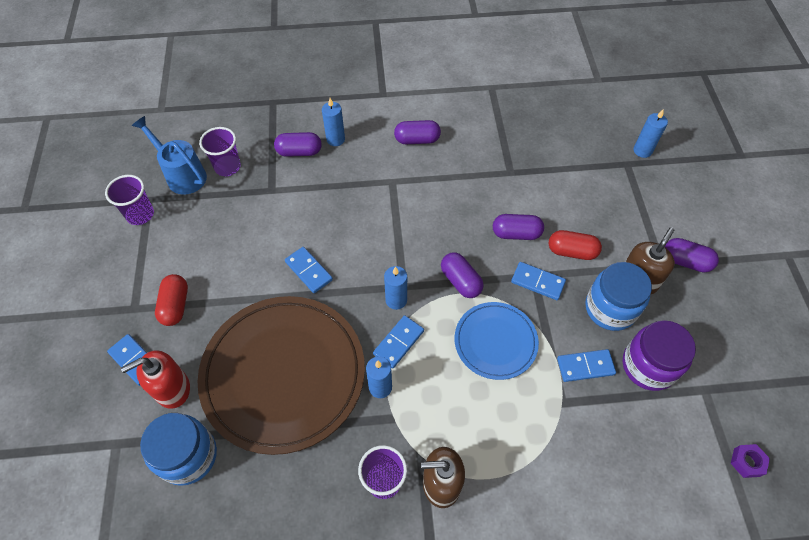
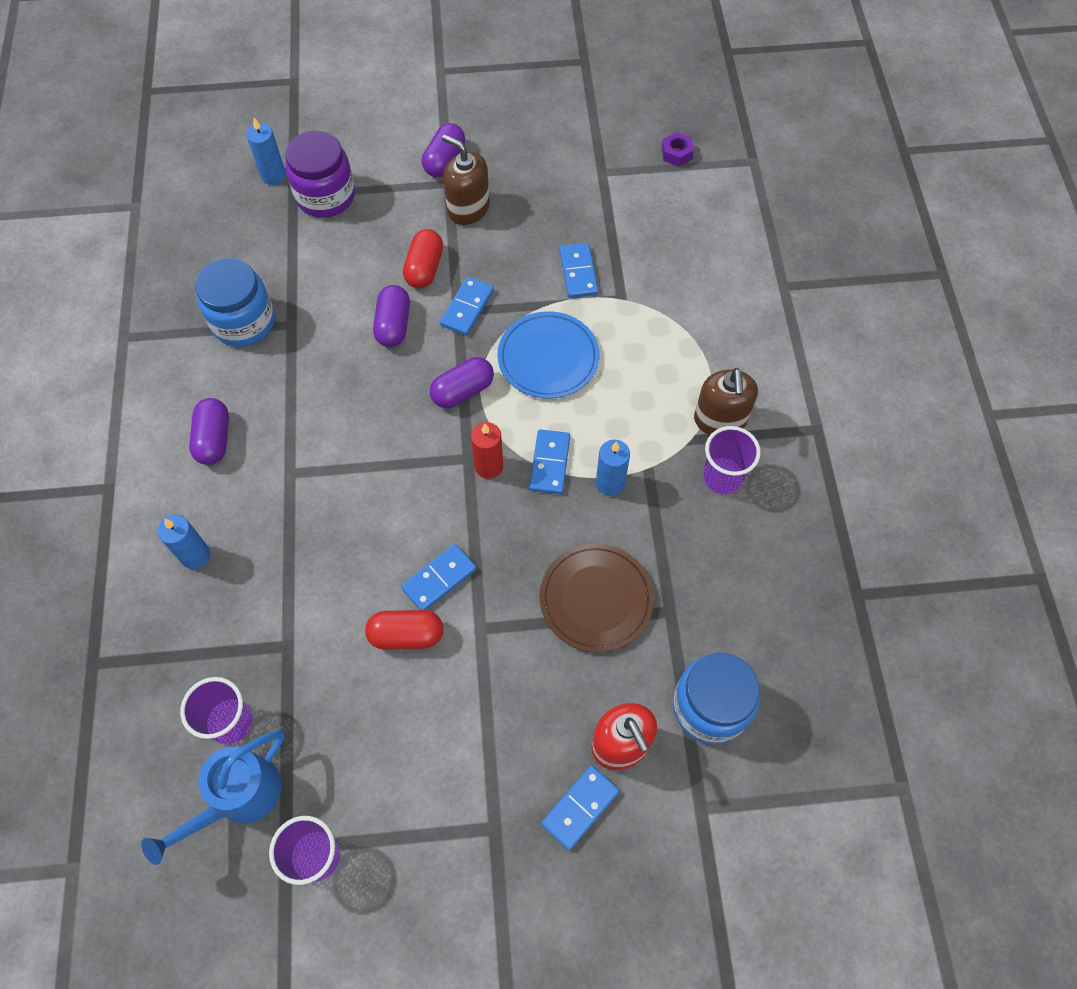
camera: 90 degrees left, 5 degrees up
red capsule [155,274,188,326] -> red capsule moved to [365,610,444,650]
brown plate [197,296,365,455] -> brown plate [540,544,654,652], size x0.52
purple capsule [274,132,322,157] -> none
blue domino [373,315,424,369] -> blue domino turned 60 degrees clockwise [529,429,570,494]
blue candle [384,266,407,310] -> red candle [471,422,503,479]
blue jar [585,262,652,331] -> blue jar moved to [195,258,275,347]
purple jar [623,320,696,391] -> purple jar moved to [285,131,355,217]

